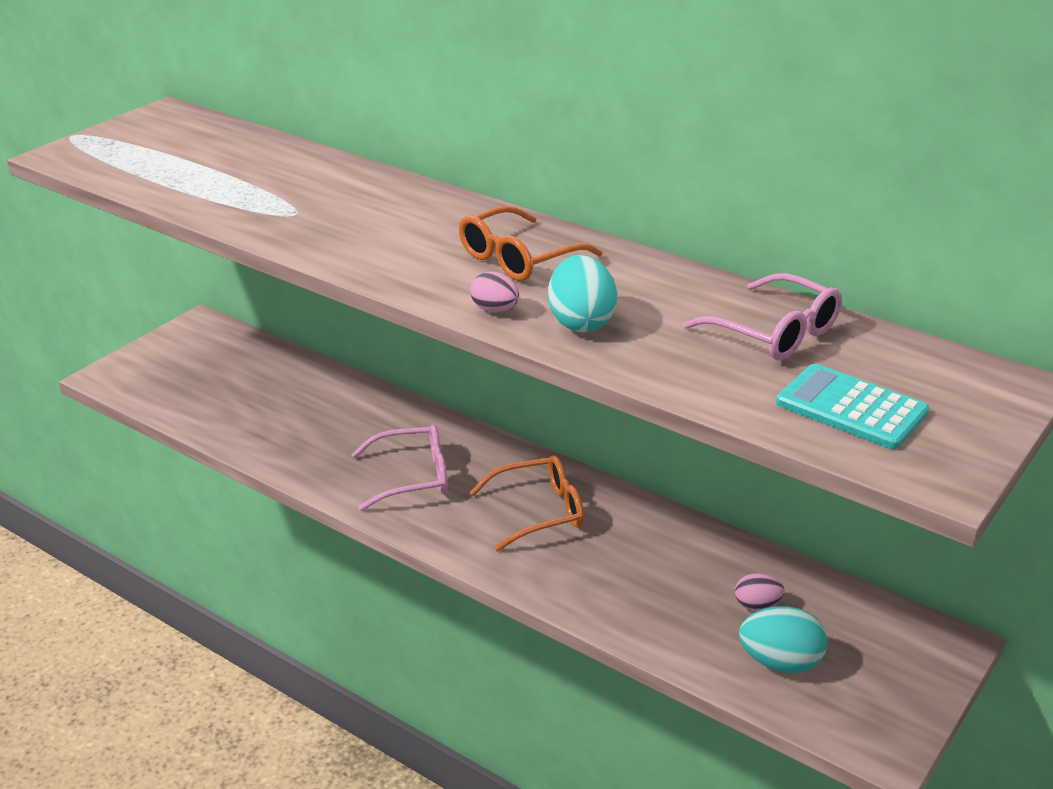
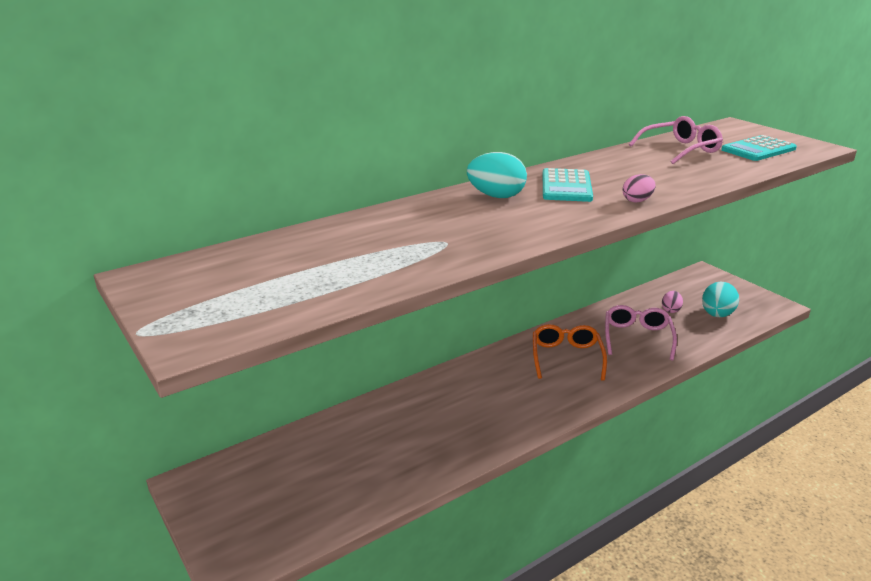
camera: 70 degrees left, 5 degrees down
pink glasses [351,424,448,511] -> pink glasses moved to [605,305,677,361]
orange glasses [459,206,602,281] -> turquoise calculator [543,168,593,202]
turquoise egg [548,255,617,332] -> turquoise egg moved to [467,152,527,198]

